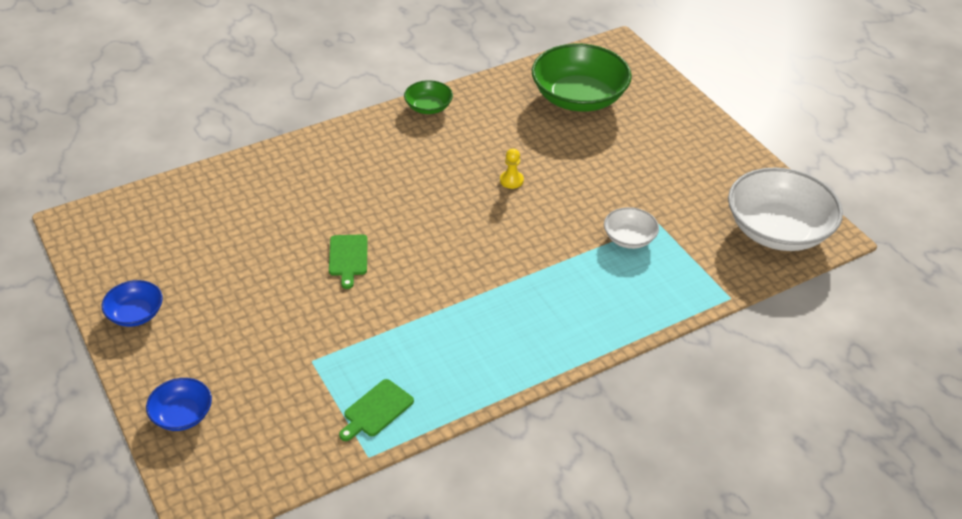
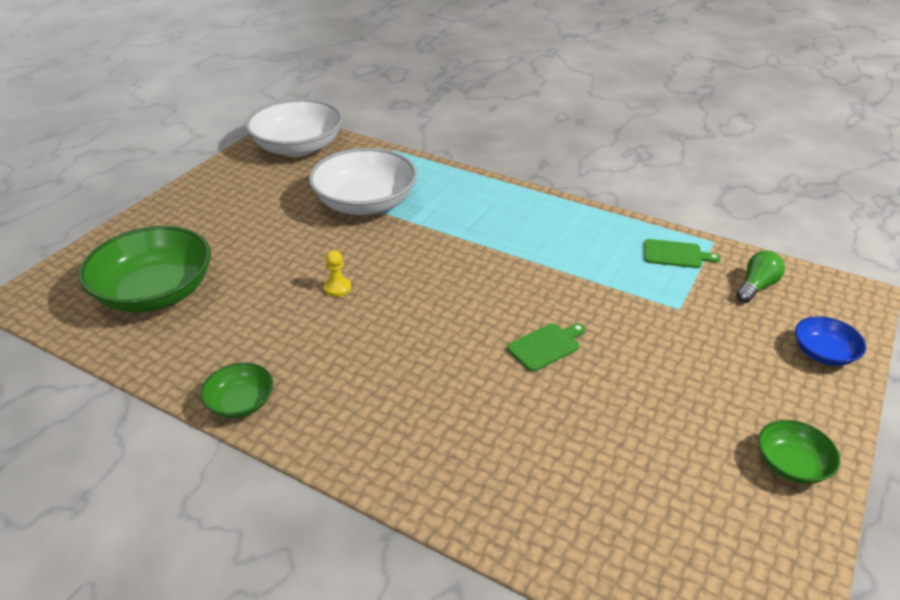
camera: 120 degrees left, 5 degrees down
blue bowl [102,280,163,327] -> green bowl [758,420,840,484]
white bowl [604,207,659,249] -> white bowl [309,148,417,215], size x2.05
none -> green light bulb [736,251,785,303]

